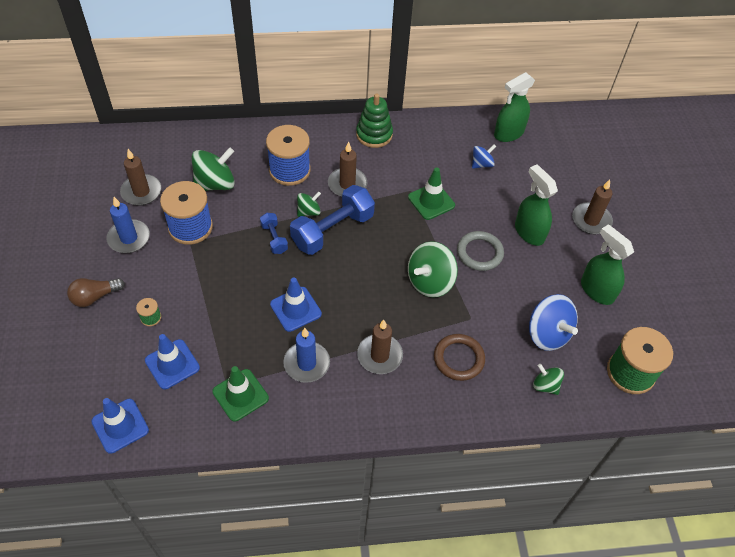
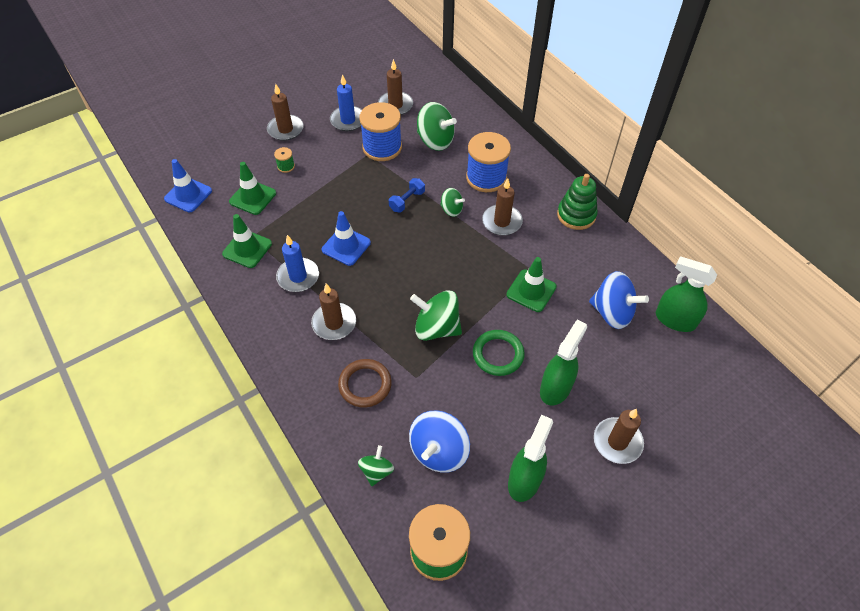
camera: 65 degrees right, 0 degrees up
brown light bulb [67,278,125,307] -> brown candle [267,84,304,141]
blue traffic cone [145,334,200,390] -> green traffic cone [229,162,276,215]
blue dumbbell [290,185,375,255] -> none
grey ring [457,231,504,271] -> green ring [473,330,525,376]
blue spinning top [472,145,496,169] -> blue spinning top [589,271,649,329], size x1.78

